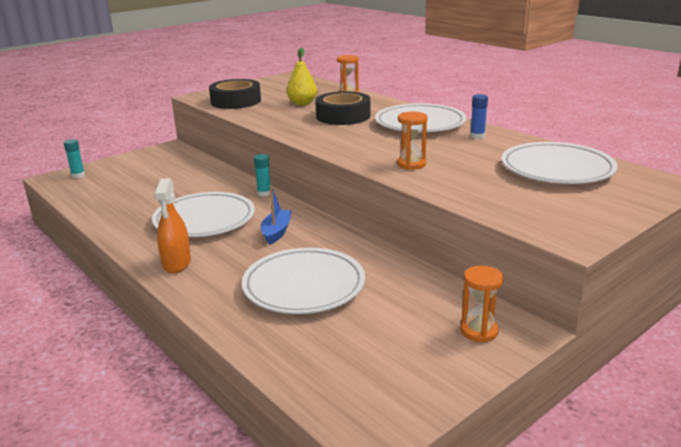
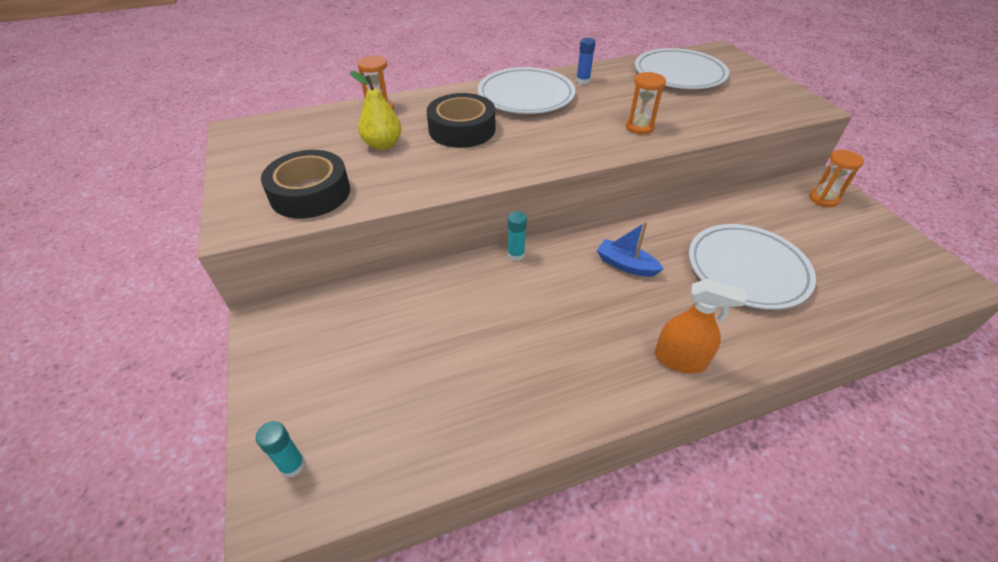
camera: 70 degrees left, 20 degrees up
white plate [152,192,255,237] -> none

